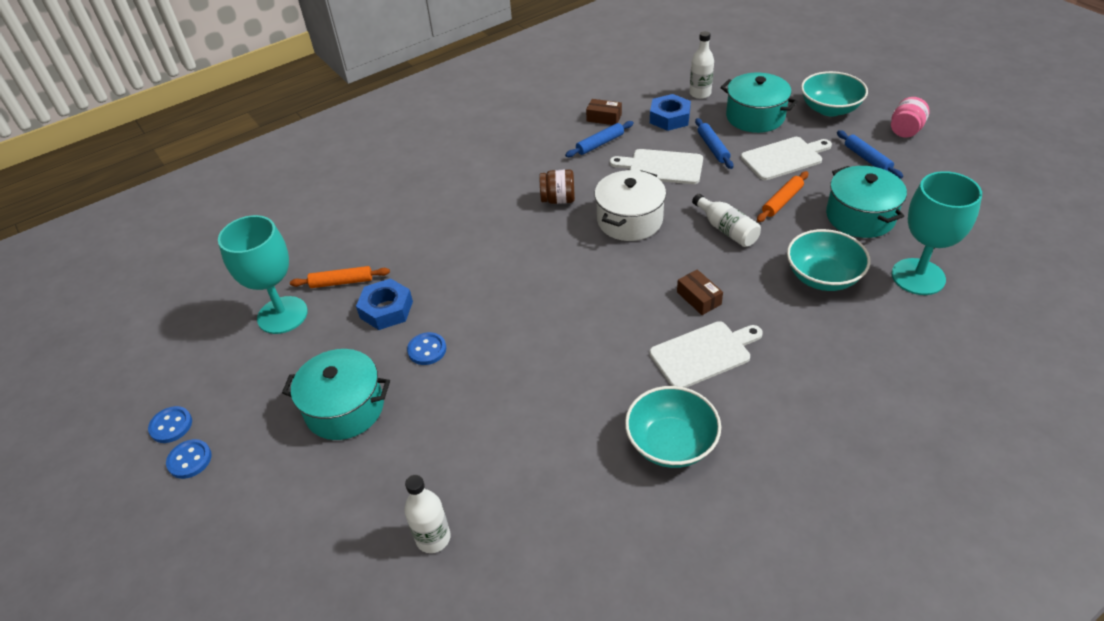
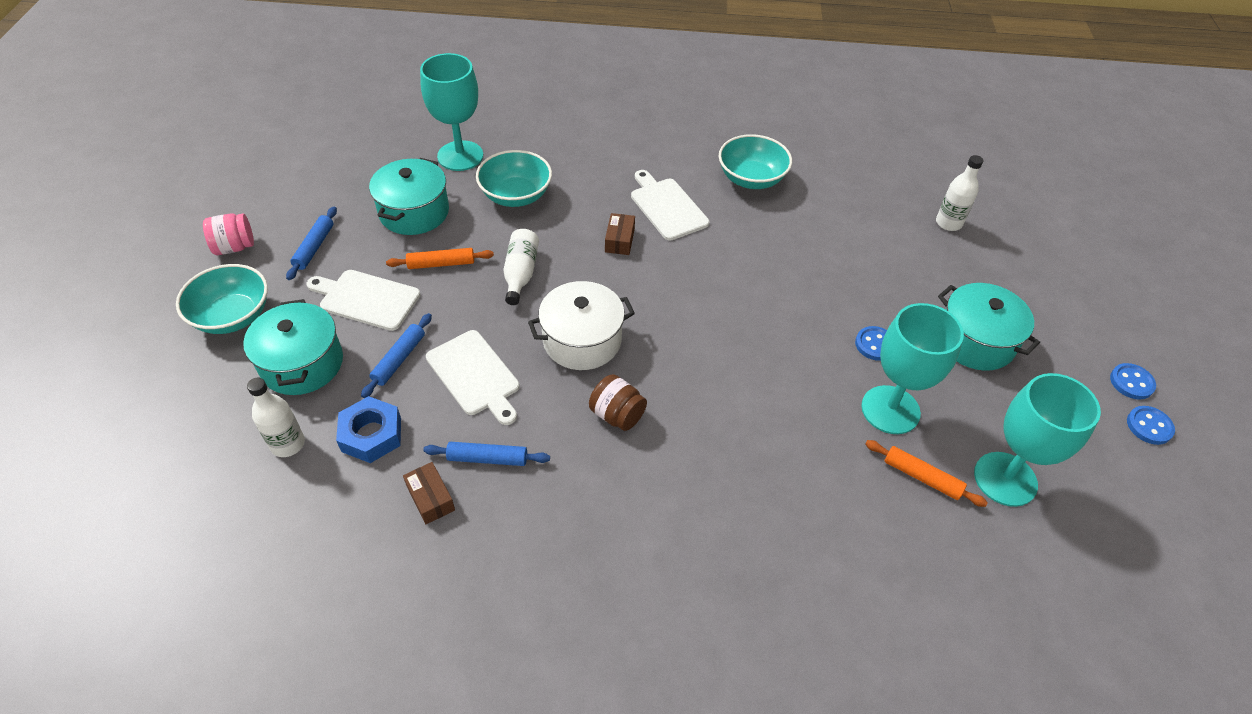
camera: 145 degrees left, 5 degrees up
blue nut [356,278,413,330] -> turquoise goblet [861,303,964,434]
white cutting board [649,321,763,388] -> white cutting board turned 45 degrees clockwise [631,170,709,241]

